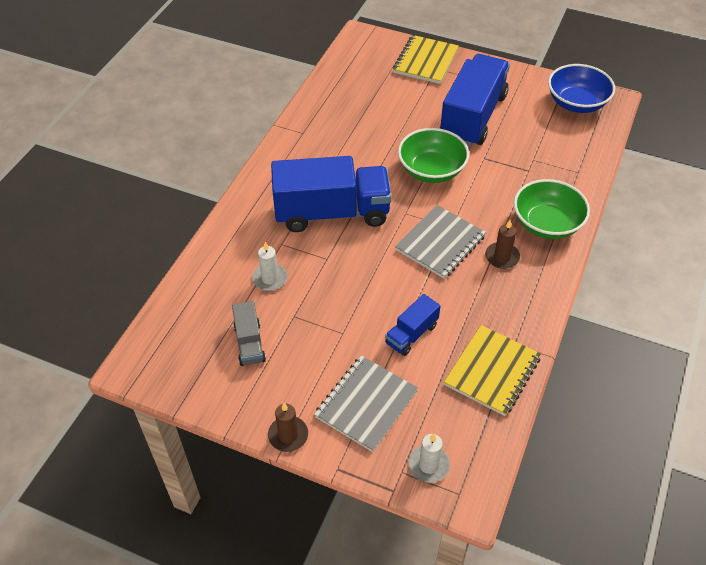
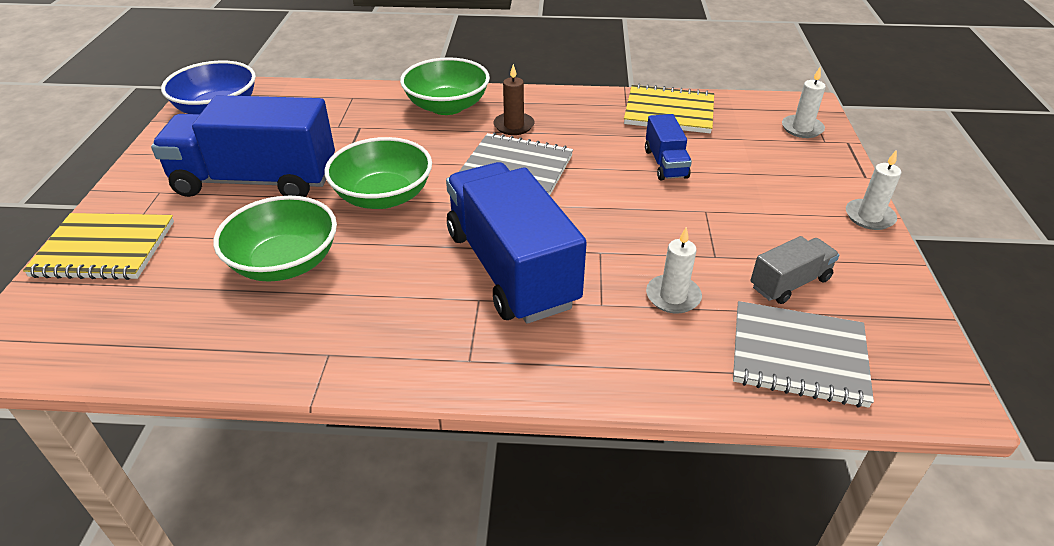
camera: 110 degrees left, 10 degrees down
brown candle [268,403,308,452] -> white candle [846,150,901,230]
grey notebook [314,356,418,452] -> grey notebook moved to [733,301,874,408]
blue truck [385,294,440,356] -> blue truck turned 60 degrees clockwise [645,114,692,180]
none -> green bowl [213,196,337,282]

